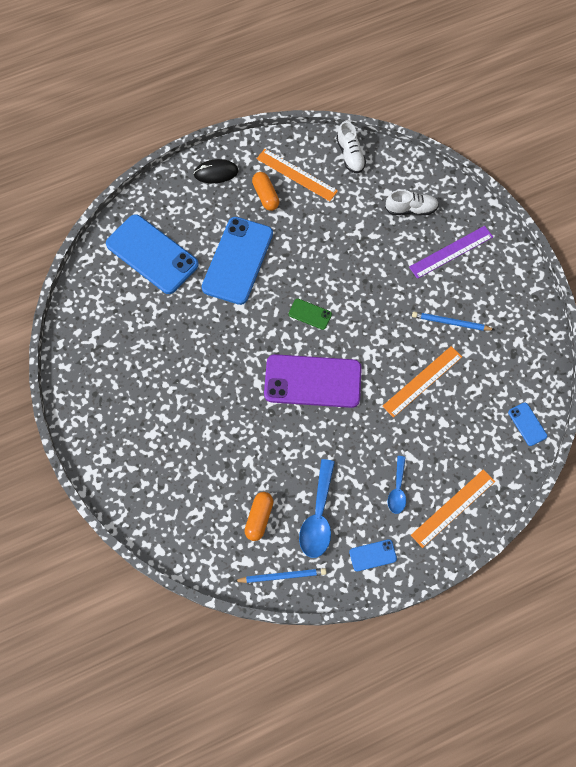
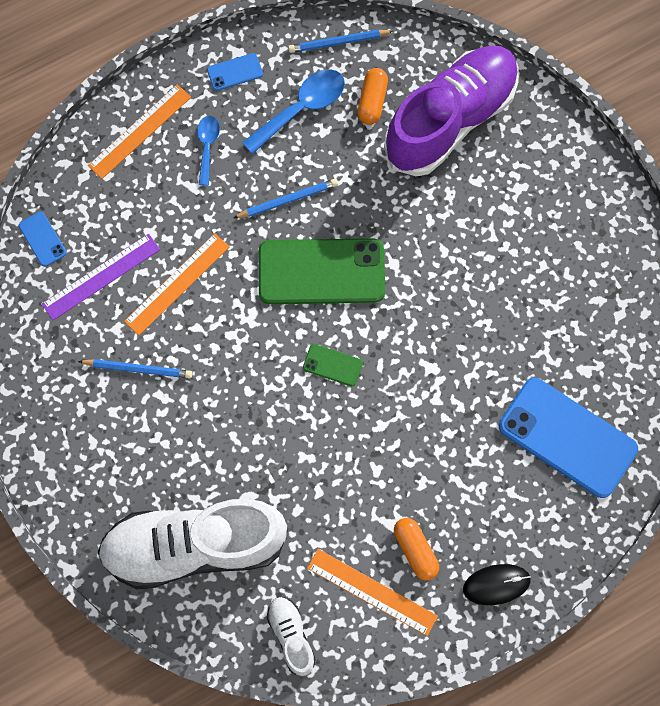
camera: 175 degrees right, 5 degrees up
blue phone [202,217,273,305] -> none
purple phone [264,354,362,408] -> green phone [259,238,385,304]
blue spoon [299,459,335,558] -> blue spoon turned 45 degrees clockwise [242,69,345,154]
white shoe [385,190,439,215] -> white shoe [97,499,288,589], size x2.32
purple ruler [409,226,493,279] -> purple ruler moved to [42,234,160,320]
none -> blue pencil [234,179,338,218]
none -> purple shoe [384,46,518,176]

